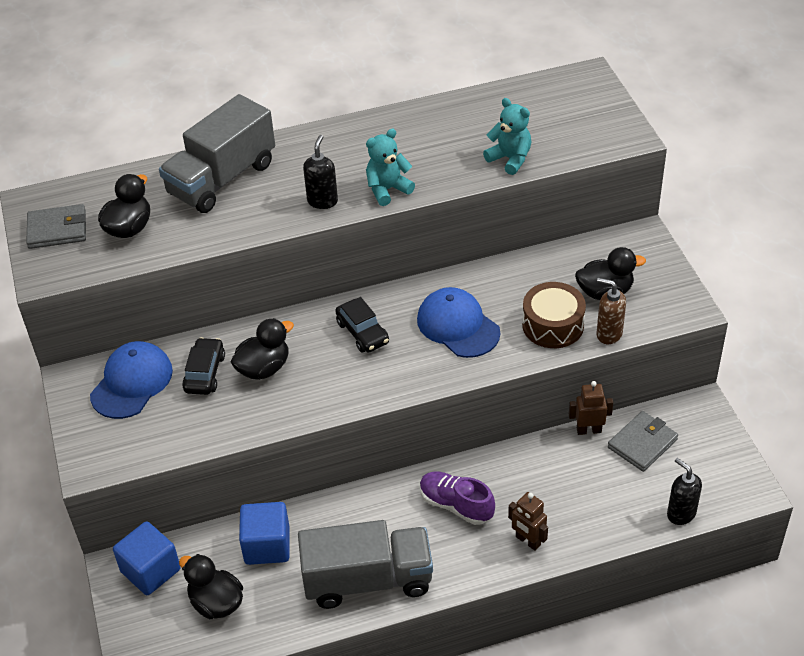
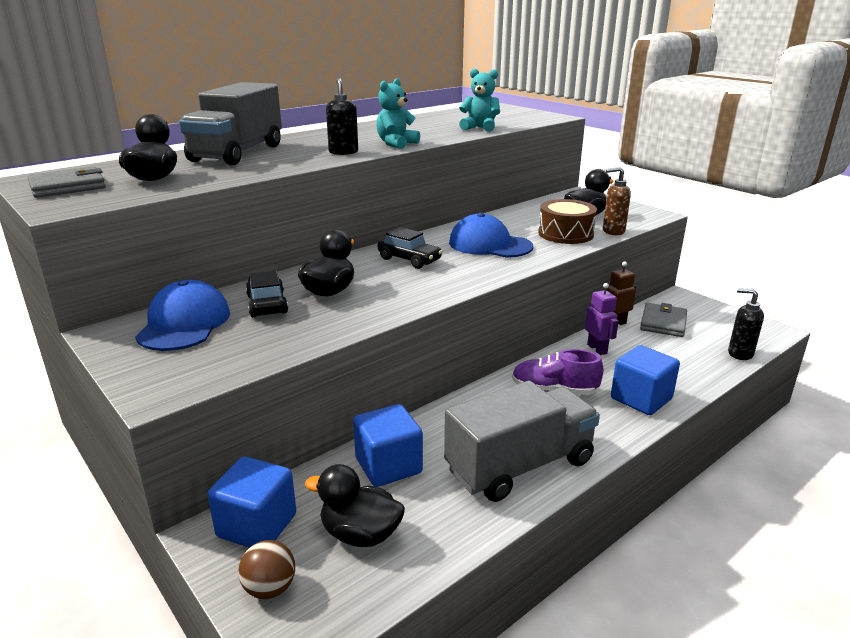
camera: 25 degrees left, 20 degrees down
brown robot [508,492,548,551] -> blue cube [611,345,680,415]
none -> brown ball [238,540,295,599]
none -> purple robot [585,283,619,355]

